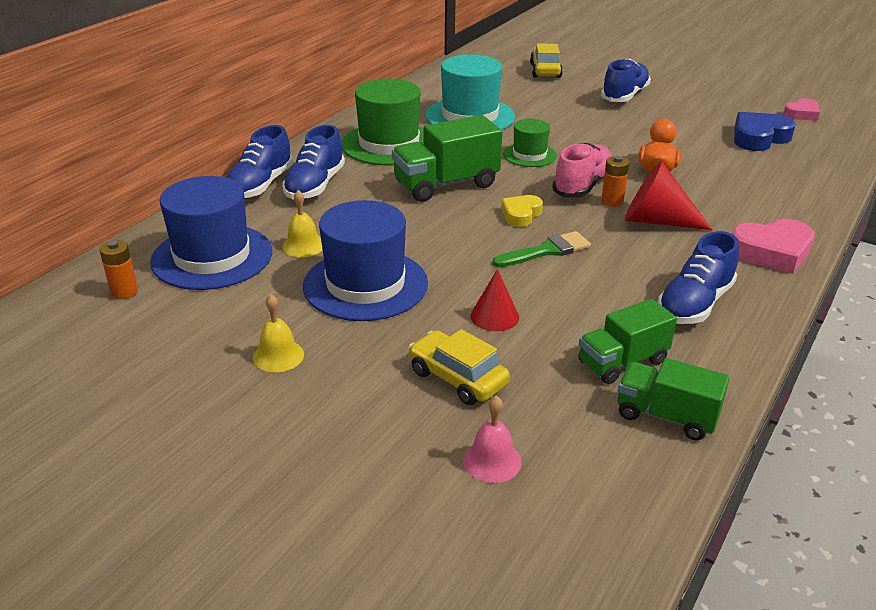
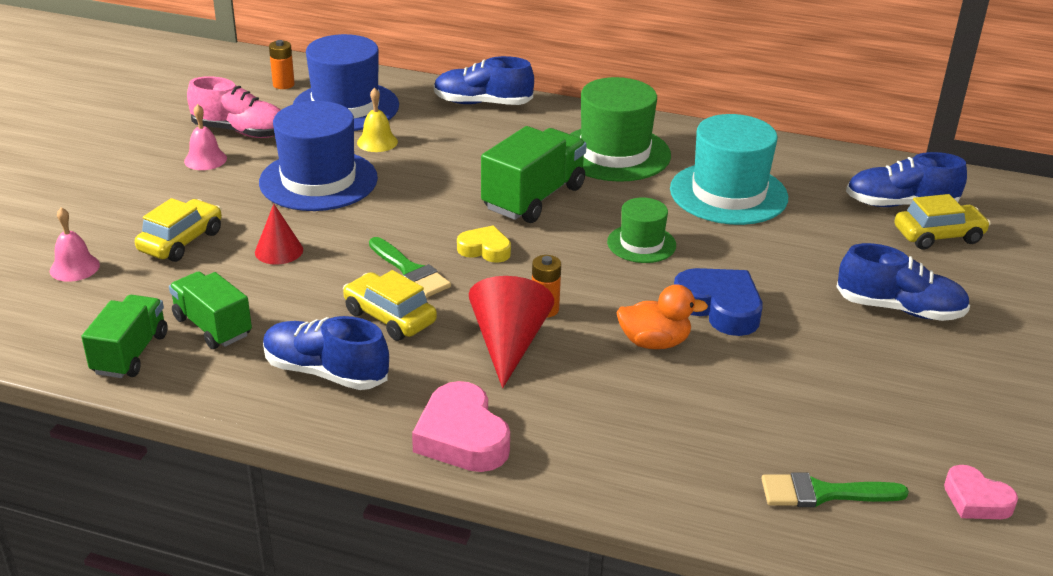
camera: 75 degrees right, 0 degrees up
yellow bell [253,294,304,373] -> pink bell [184,104,227,170]
blue shoe [283,125,345,199] -> blue shoe moved to [846,152,967,207]
green truck [392,115,502,202] -> green truck turned 75 degrees clockwise [481,126,587,223]
pink shoe [552,143,612,198] -> pink shoe moved to [187,76,280,138]
blue heart [734,112,796,151] -> blue heart moved to [674,268,762,336]
none -> yellow car [343,270,437,341]
none -> green brush [761,472,909,507]

